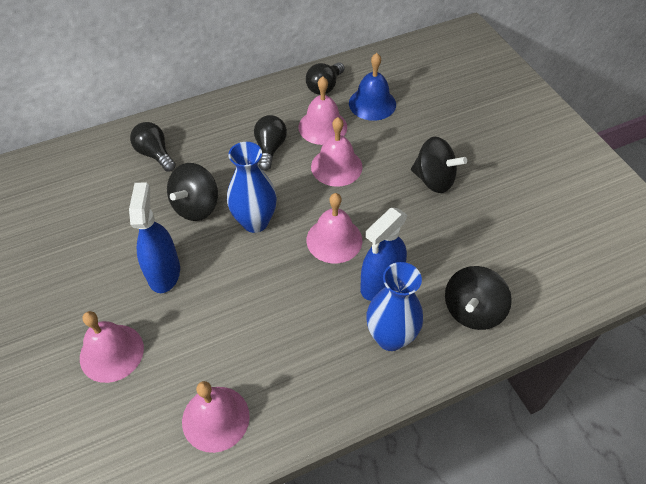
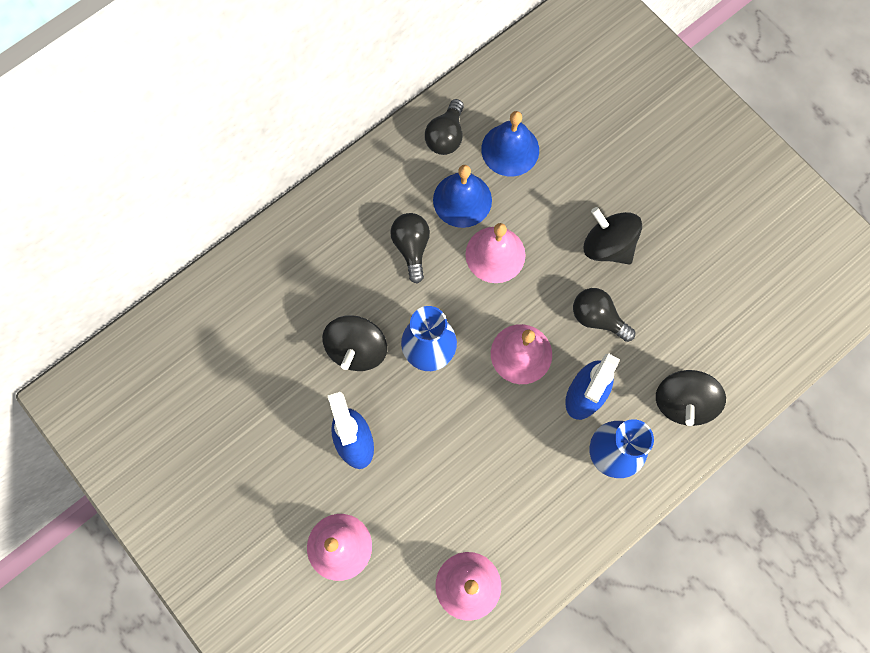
camera: 15 degrees left, 20 degrees up
black light bulb [130,122,176,172] -> black light bulb moved to [573,288,635,342]
pink bell [298,77,347,145] -> blue bell [433,165,492,228]
black spinning top [411,137,467,193] -> black spinning top turned 150 degrees counterclockwise [584,207,642,264]

